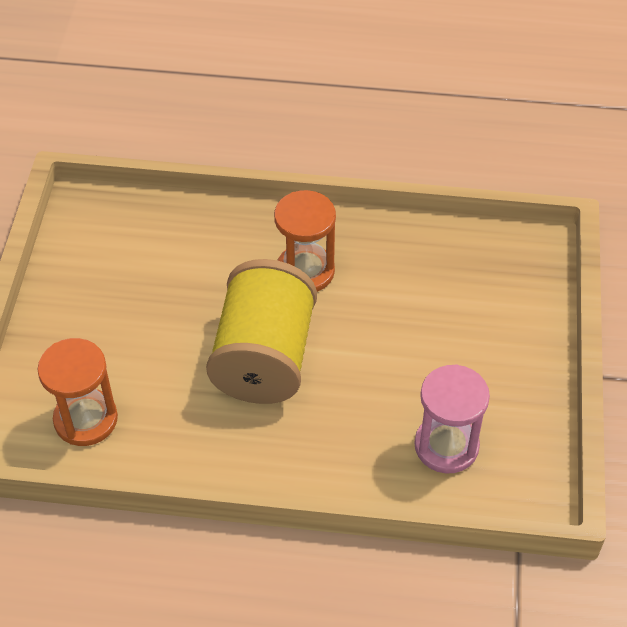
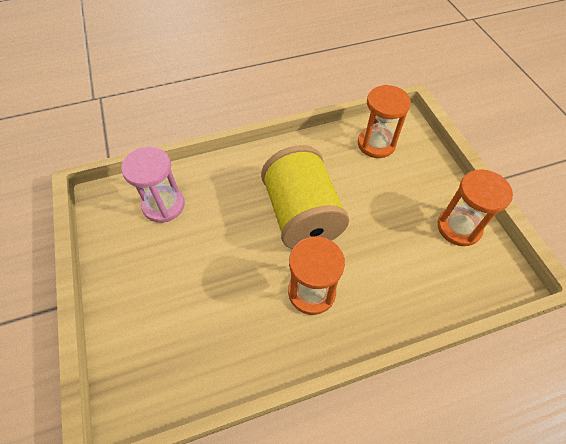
camera: 155 degrees right, 5 degrees up
none -> orange hourglass [438,169,513,246]

